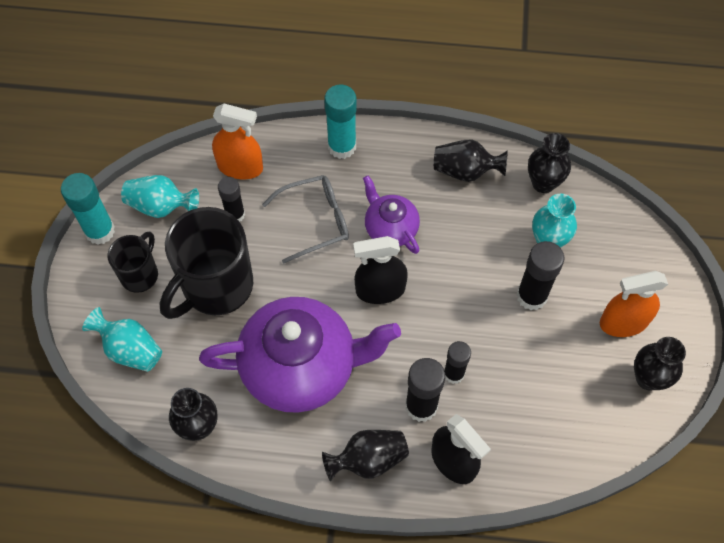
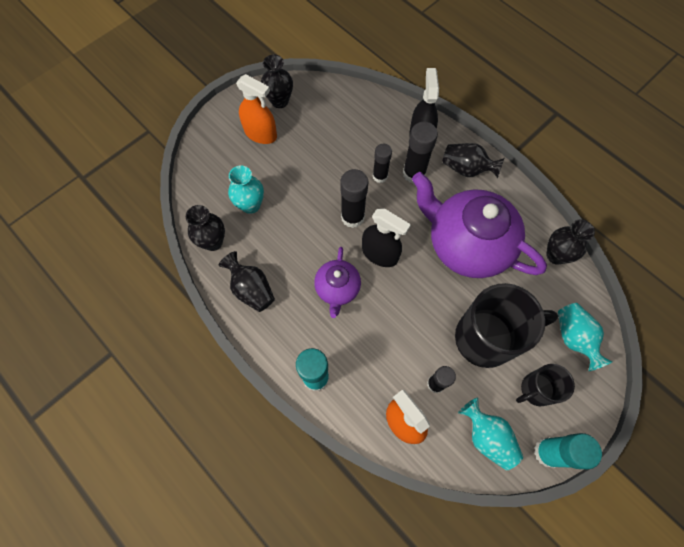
camera: 140 degrees left, 5 degrees up
grey glasses [262,175,349,263] -> none
black glue stick [516,241,564,310] -> black glue stick moved to [340,169,368,228]

